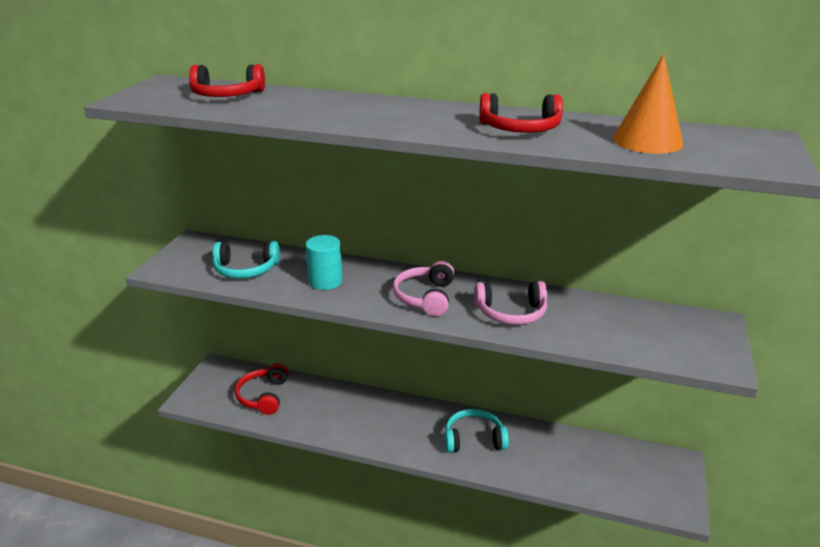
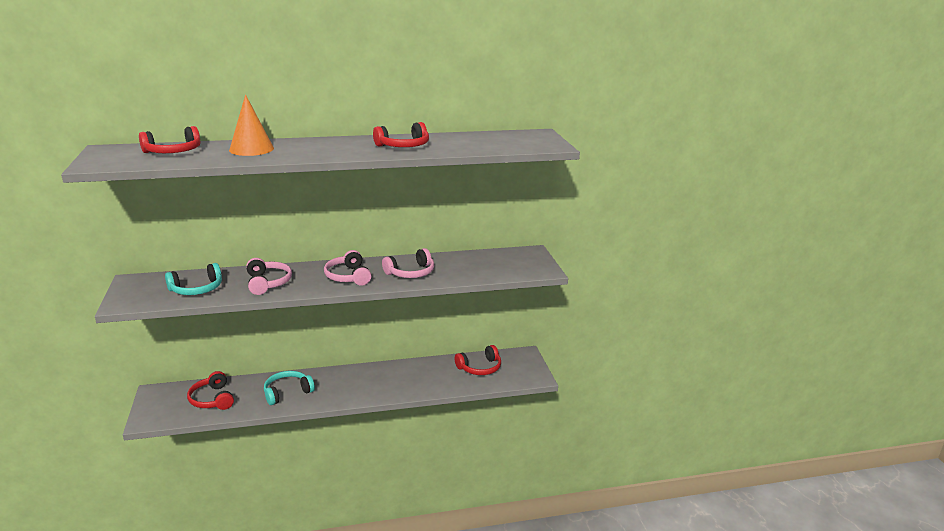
camera: 30 degrees left, 5 degrees down
turquoise cylinder [306,235,343,290] -> pink headphones [246,258,292,295]
turquoise headphones [445,409,509,453] -> turquoise headphones moved to [264,371,315,405]
orange cone [613,54,683,154] -> orange cone moved to [229,94,274,156]
none -> red headphones [455,345,501,375]

